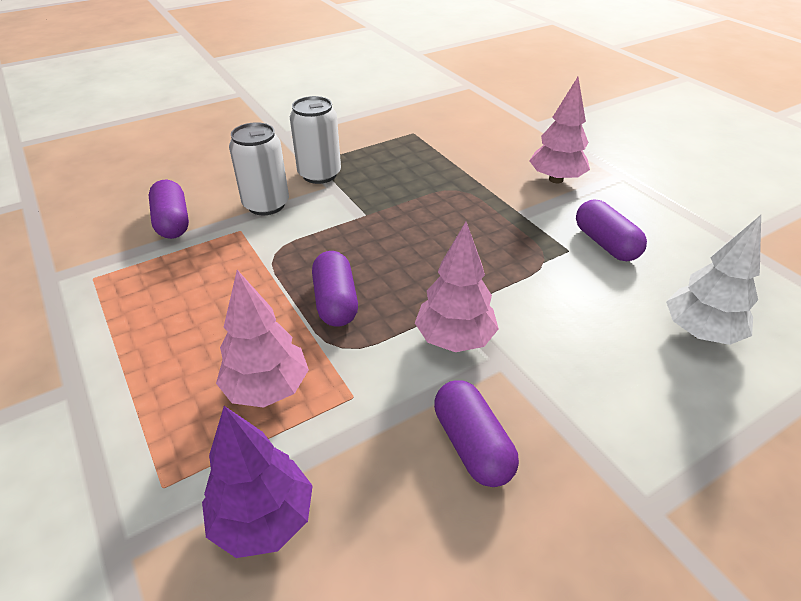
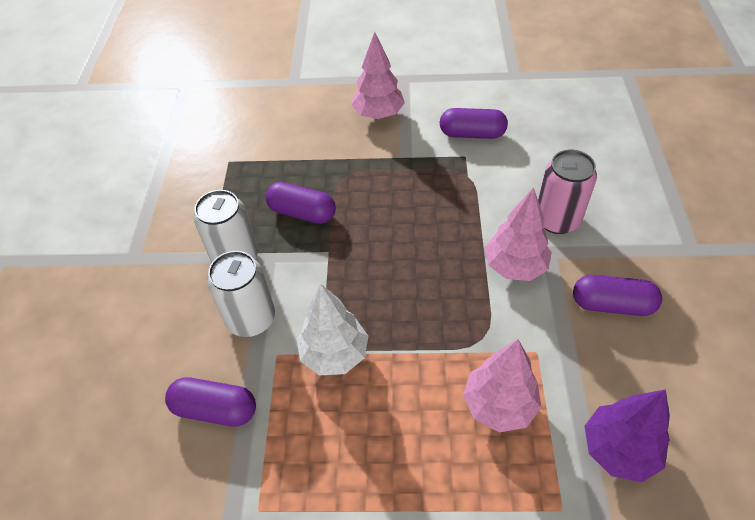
camera: 55 degrees left, 10 degrees up
purple capsule [312,251,358,327] -> purple capsule moved to [266,182,336,224]
white tree [666,215,761,345] -> white tree moved to [297,283,368,375]
none -> pink can [538,150,597,234]

